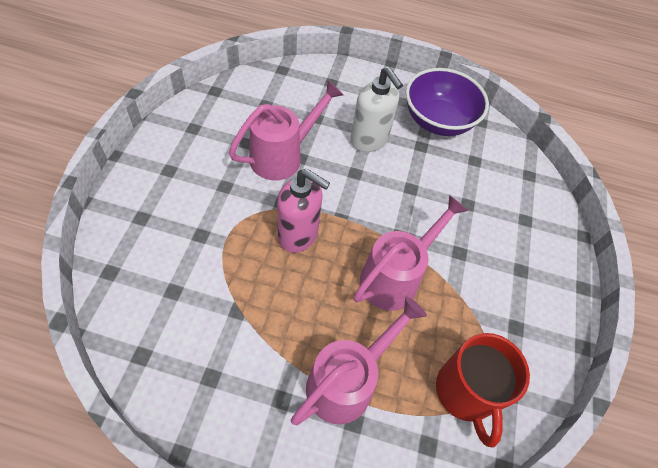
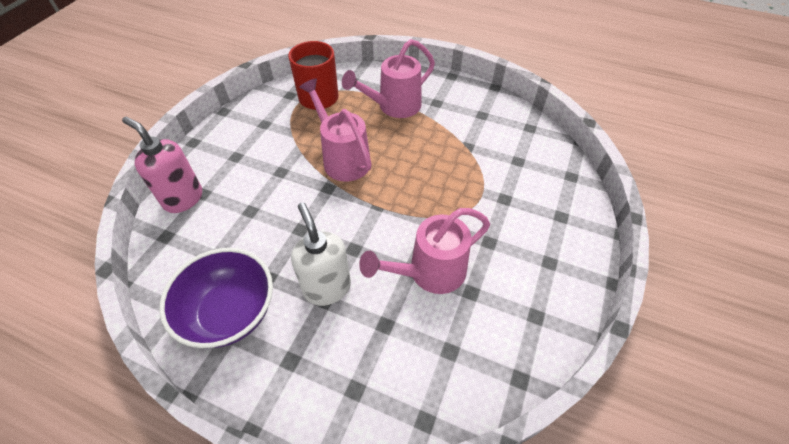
camera: 165 degrees left, 5 degrees down
pink soap dispenser [277,169,330,253] -> pink soap dispenser moved to [122,117,202,213]
pink watering can [354,195,468,311] -> pink watering can turned 90 degrees clockwise [299,78,372,182]

